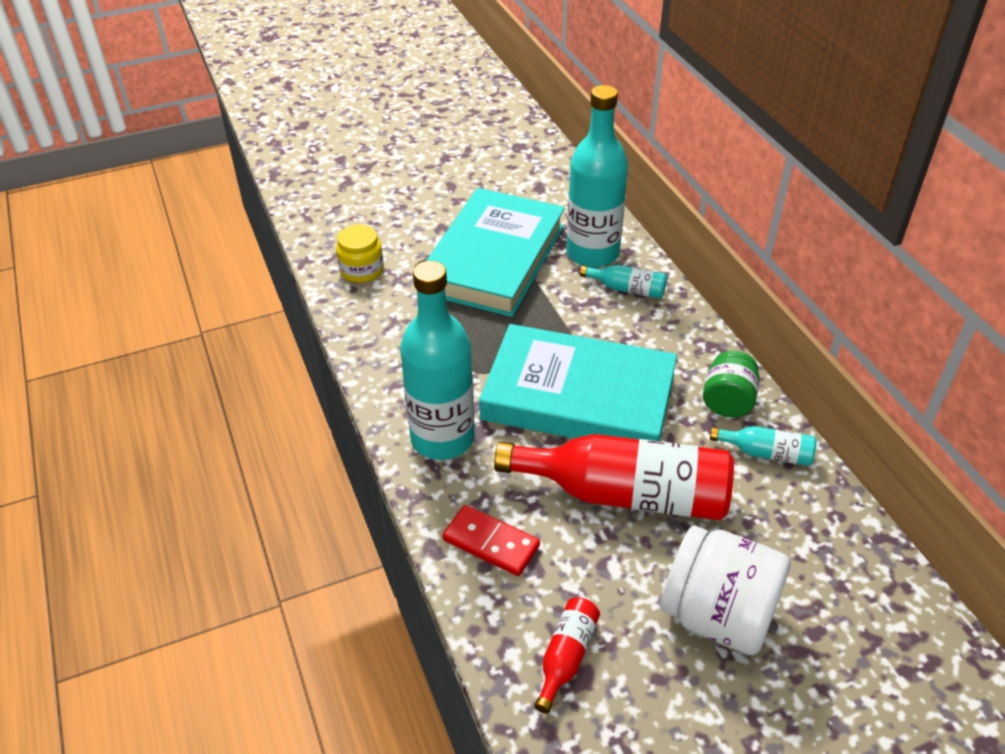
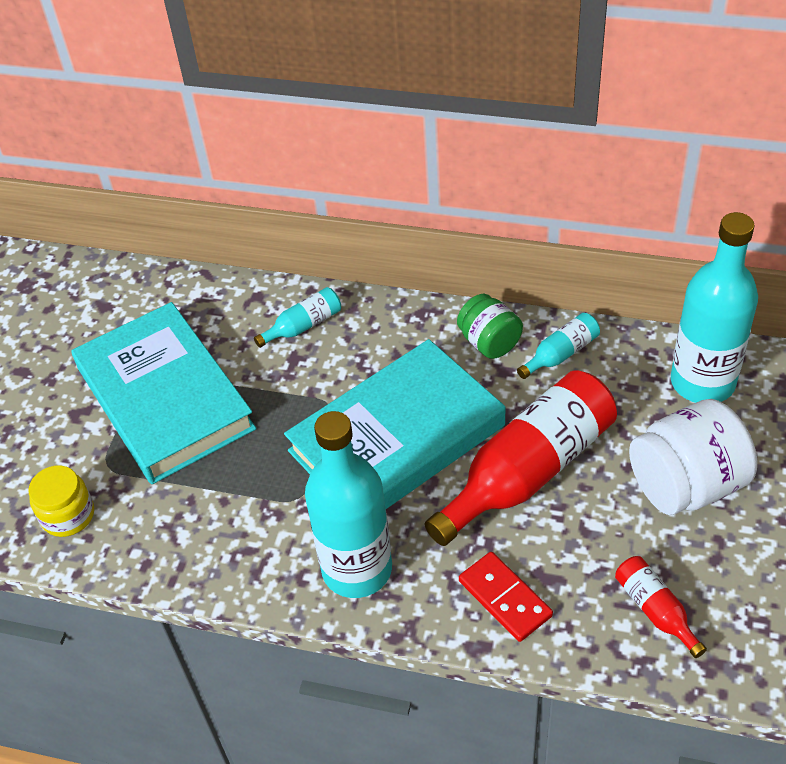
camera: 50 degrees left, 5 degrees up
red domino [443,505,540,576] -> red domino turned 75 degrees clockwise [459,552,553,642]
turquoise bottle [566,85,628,268] -> turquoise bottle moved to [671,212,758,403]

